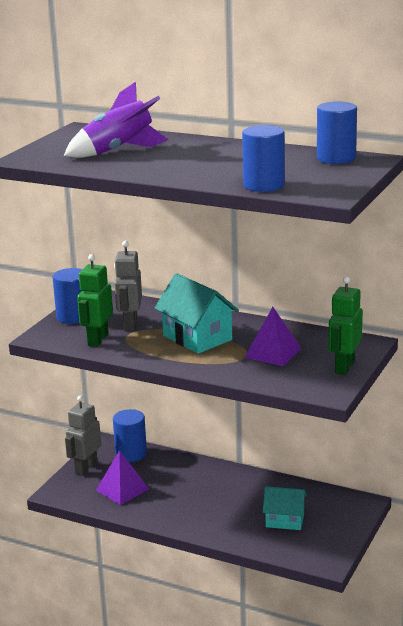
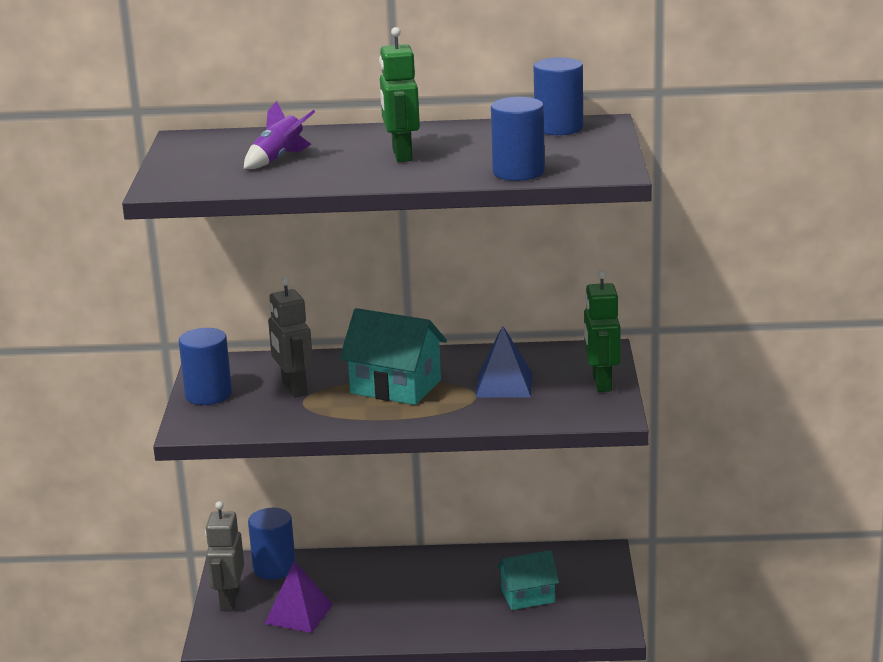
camera: 25 degrees left, 0 degrees up
purple rocket [64,82,169,158] -> purple rocket [244,101,315,169], size x0.62
green robot [77,254,113,347] -> green robot moved to [379,27,420,162]
purple pyramid [245,307,302,366] -> blue pyramid [476,326,532,397]

